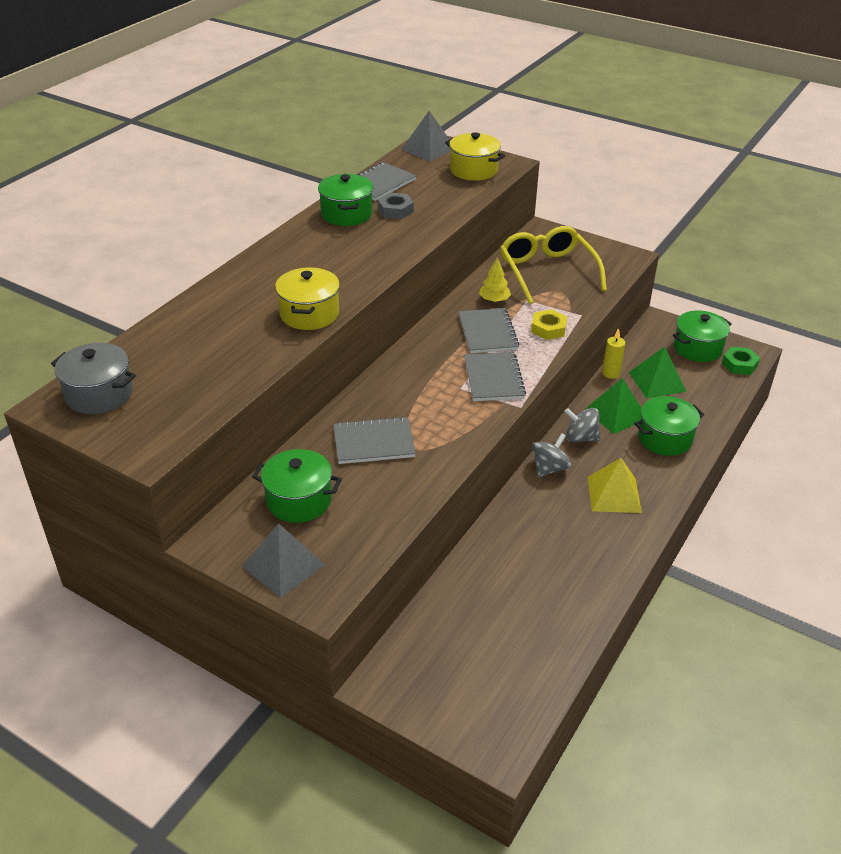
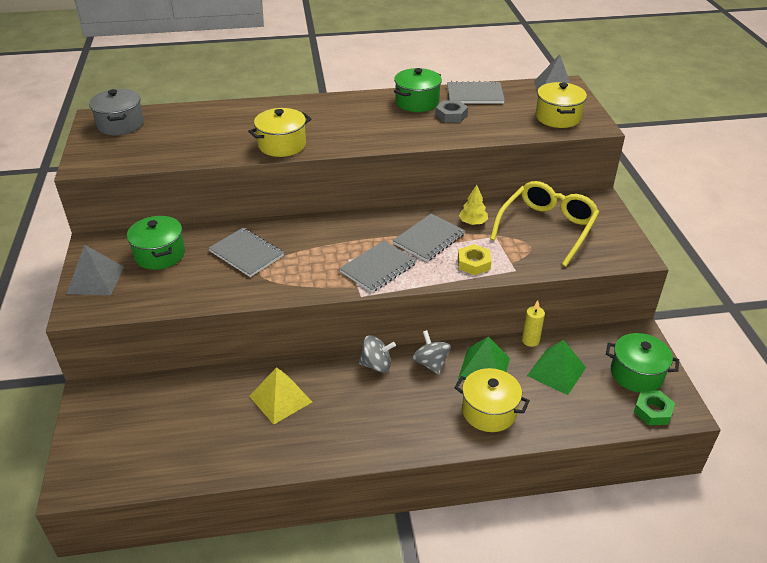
camera: 50 degrees right, 0 degrees up
yellow pyramid [587,458,642,513] -> yellow pyramid moved to [249,367,312,425]
green pot [634,396,704,456] -> yellow pot [454,368,530,432]

